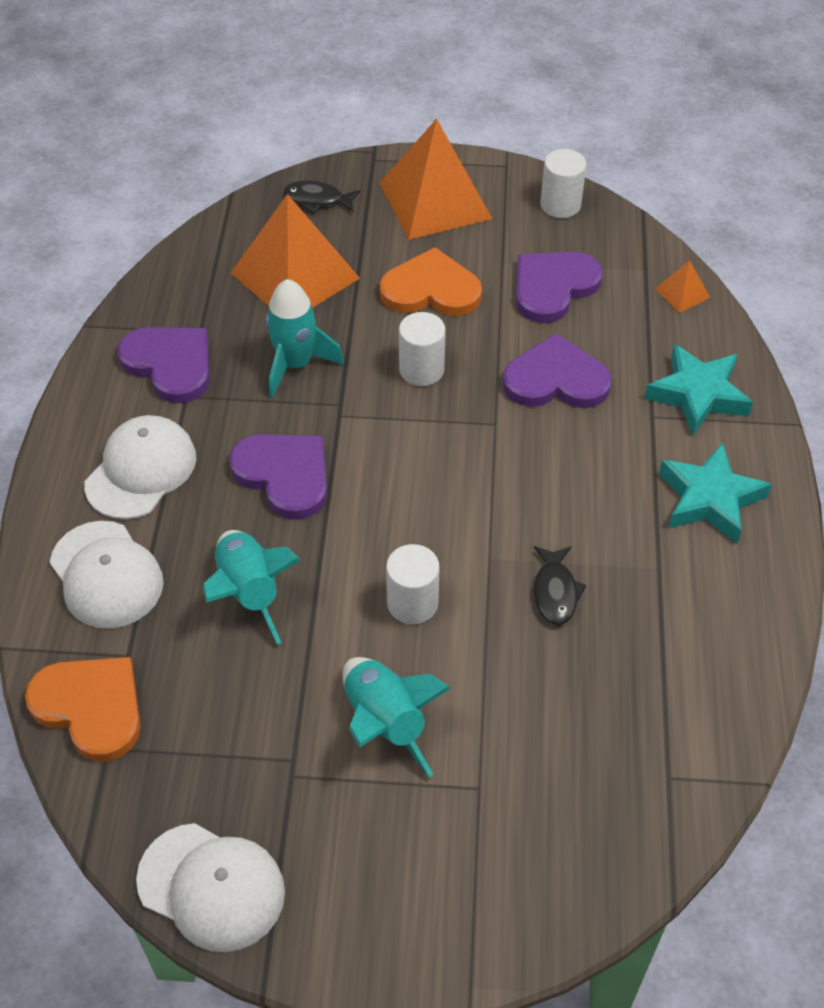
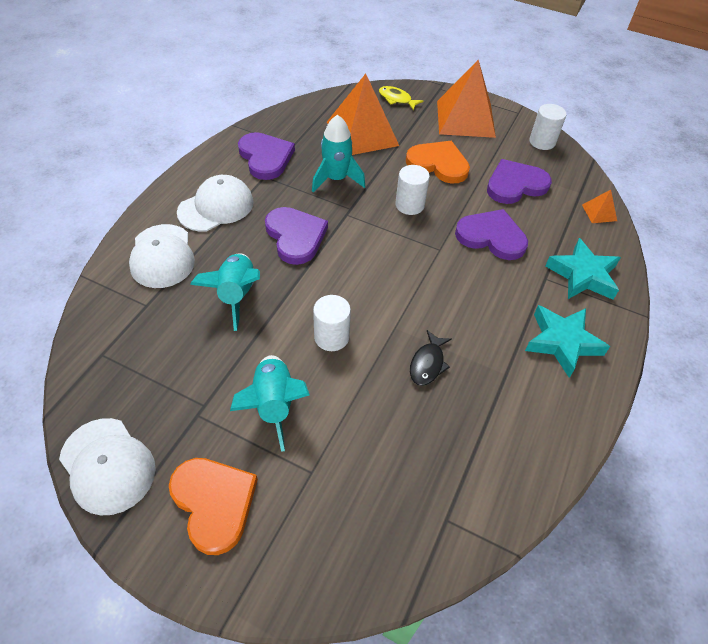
camera: 20 degrees right, 0 degrees up
orange heart [25,657,141,761] -> orange heart moved to [169,458,258,555]
black fish [284,180,360,212] -> yellow fish [379,86,423,110]

